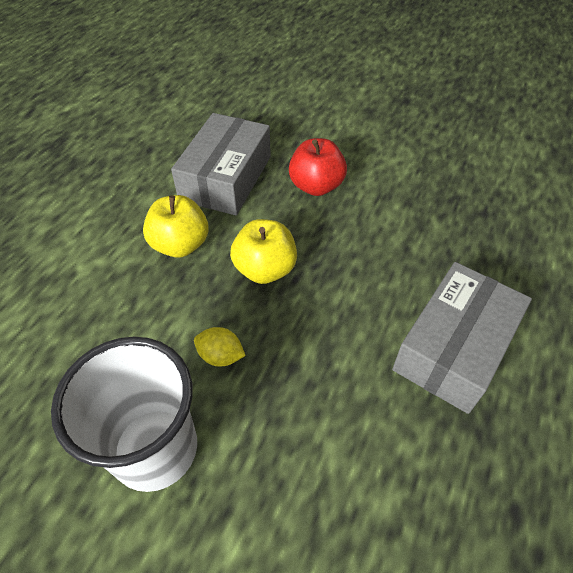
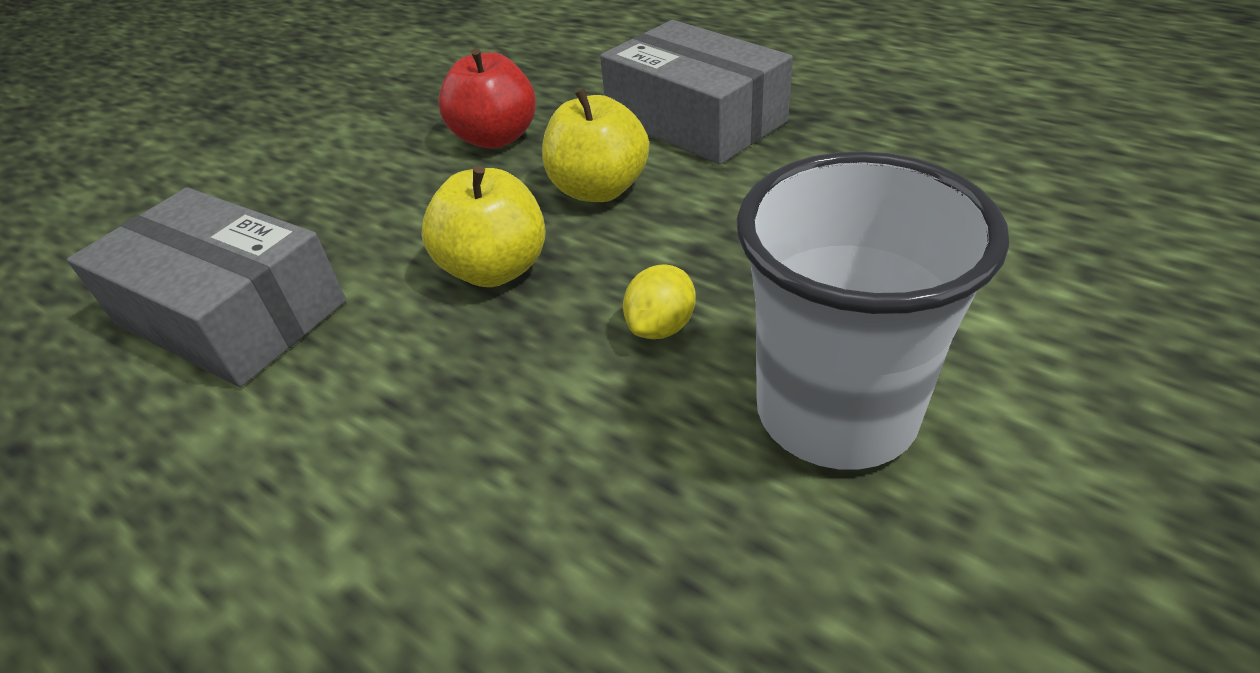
camera: 75 degrees left, 10 degrees down
yellow apple [143,195,209,257] -> yellow apple moved to [542,88,649,202]
red apple [289,138,347,196] -> red apple moved to [438,48,536,149]

